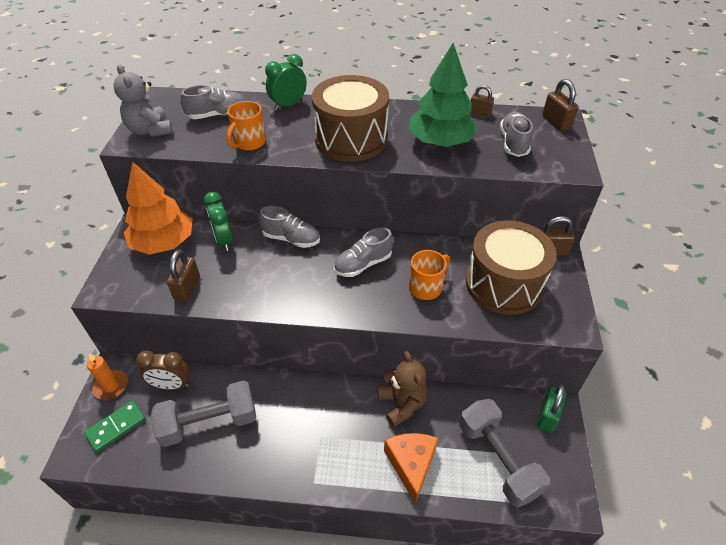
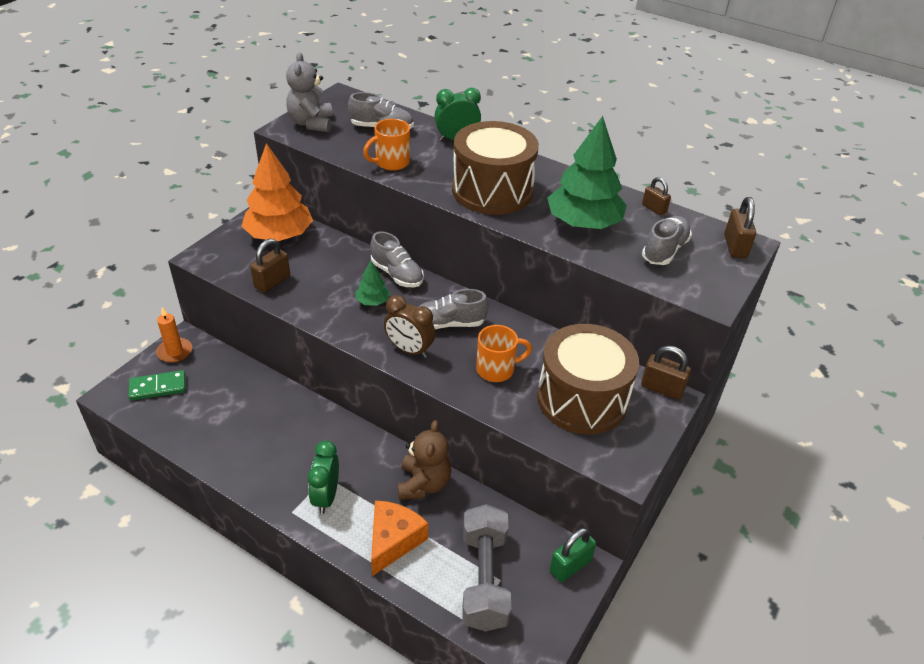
camera: 25 degrees right, 5 degrees down
brown clock [136,350,190,390] -> brown clock moved to [384,295,435,358]
grey dumbbell [151,380,256,447] -> none
green clock [204,191,233,251] -> green clock moved to [308,440,339,514]
none -> green tree [355,261,390,306]

